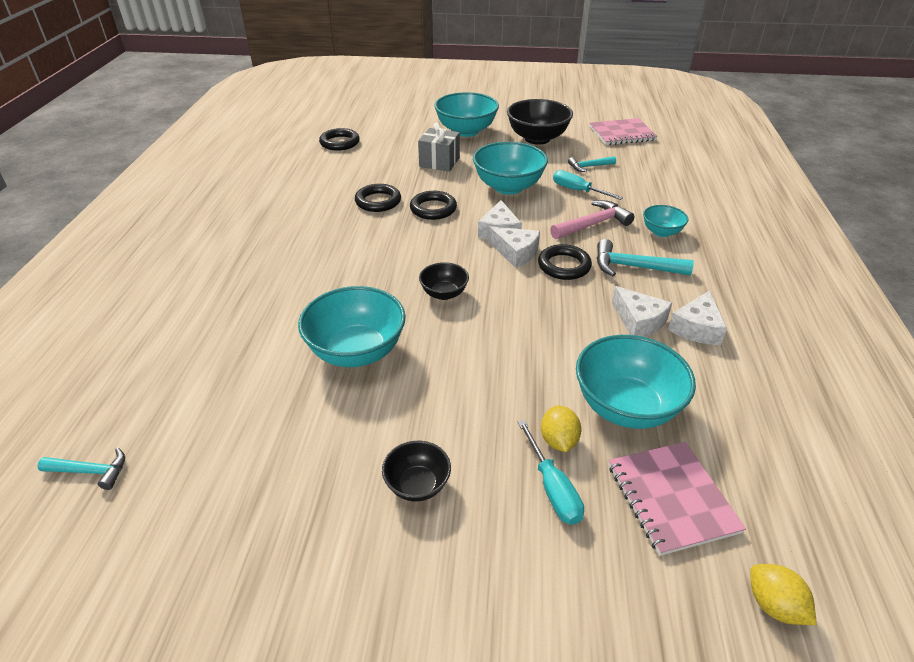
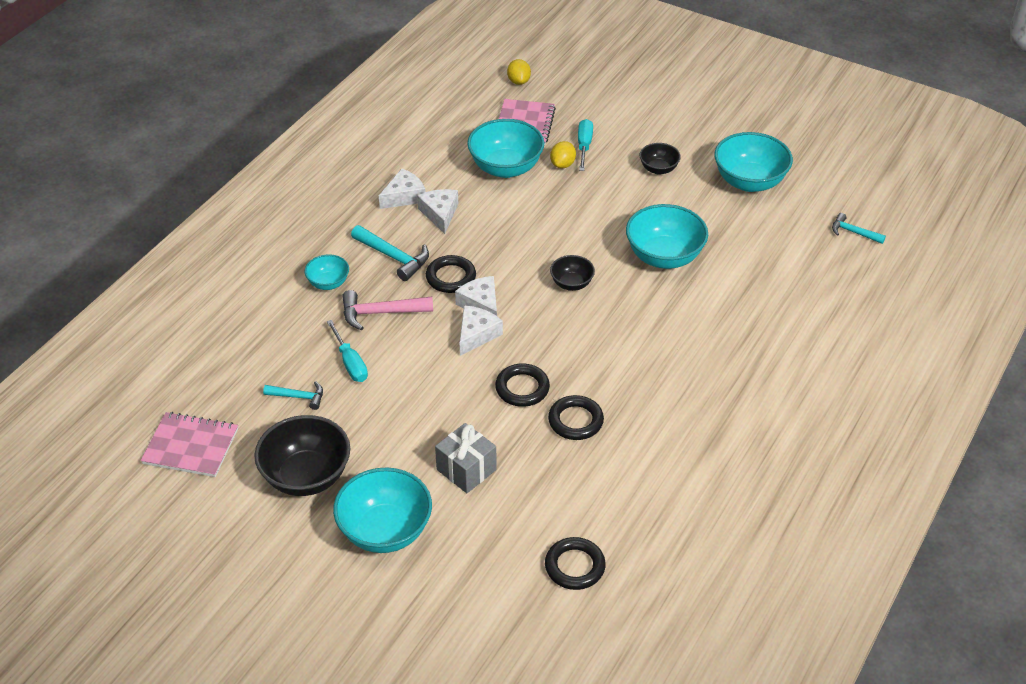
camera: 155 degrees left, 5 degrees up
turquoise bowl [473,142,548,195] -> turquoise bowl moved to [714,132,793,192]

